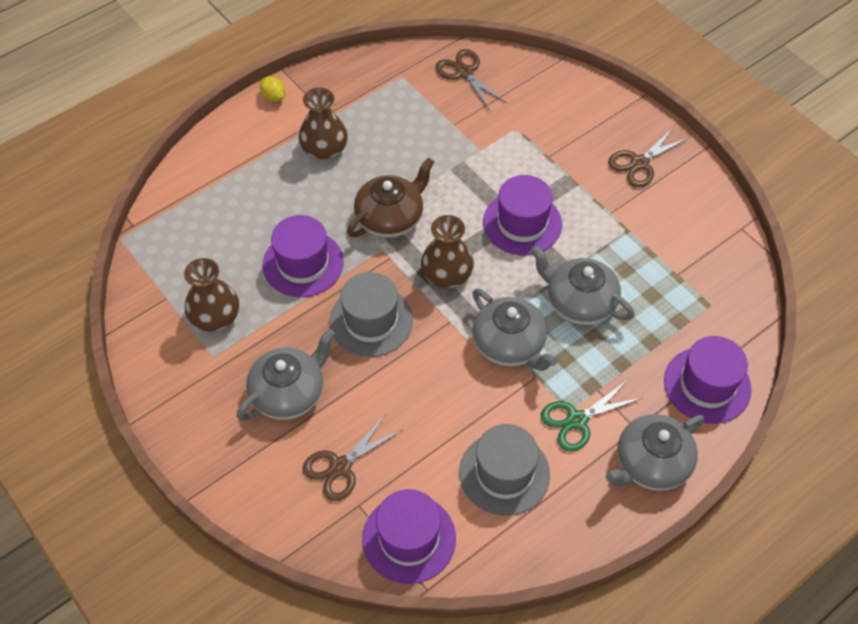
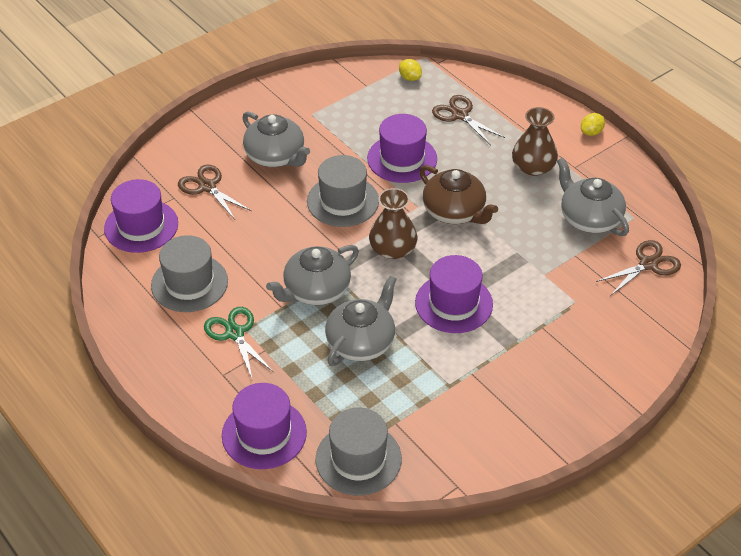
camera: 90 degrees right, 10 degrees down
brown vase [184,258,239,332] -> none
grey teapot [606,414,704,491] -> grey teapot moved to [557,157,629,236]
brown scissors [608,126,689,187] -> brown scissors moved to [432,95,505,145]
none -> grey hat [316,407,402,496]
none -> yellow lemon [399,59,422,81]

